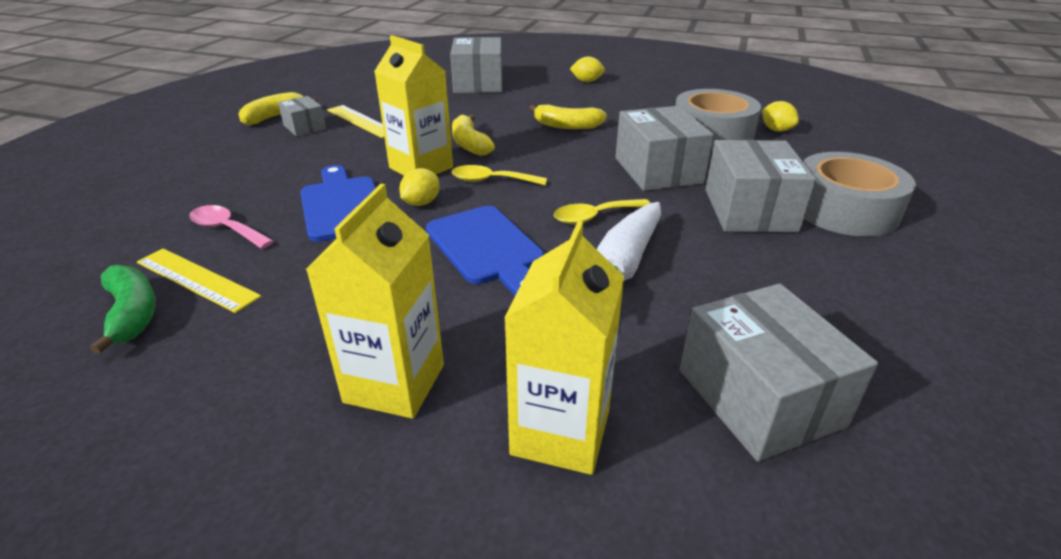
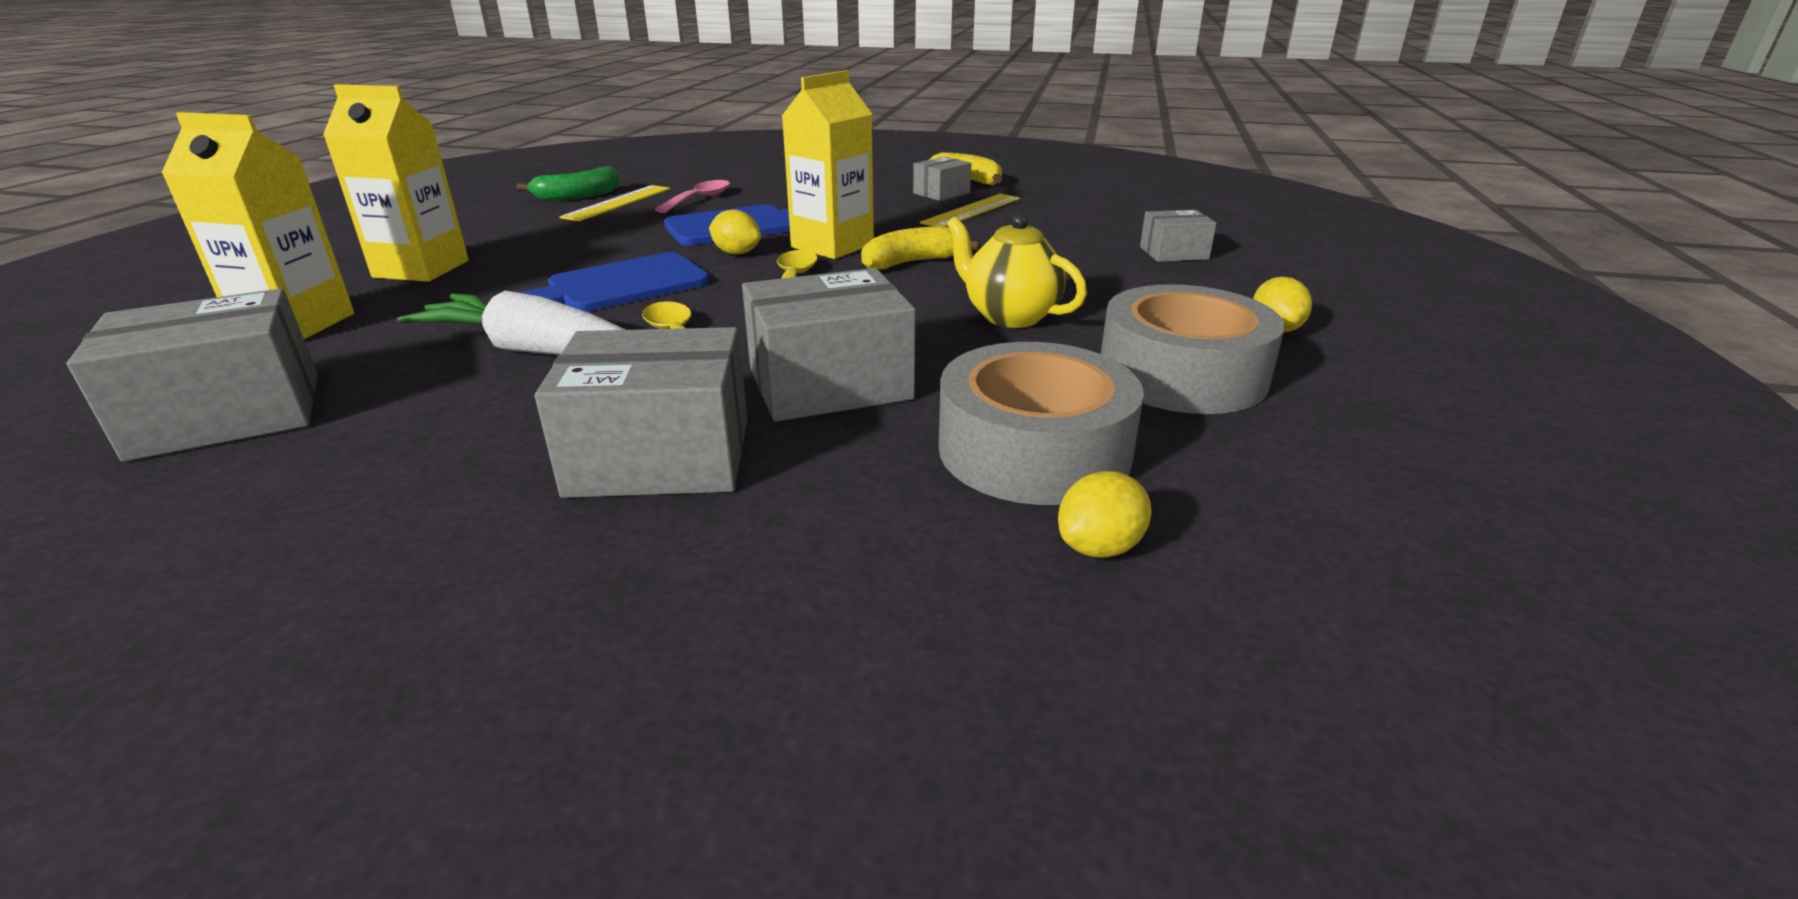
camera: 85 degrees right, 5 degrees down
grey box [450,37,502,93] -> grey box [1140,210,1217,262], size x0.55
yellow banana [529,104,607,129] -> yellow teapot [947,213,1087,328]
grey tape [803,152,916,237] -> grey tape moved to [1101,284,1285,414]

